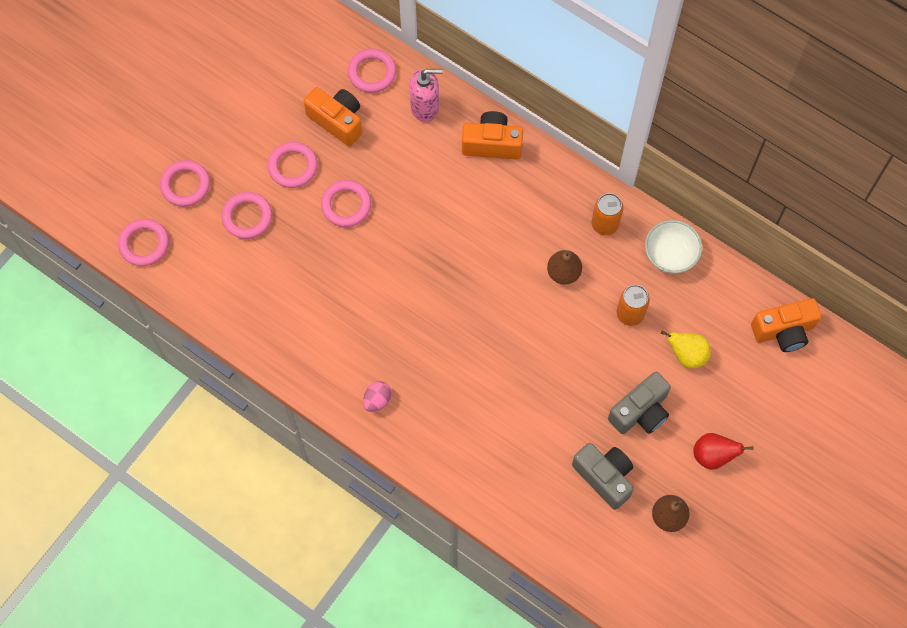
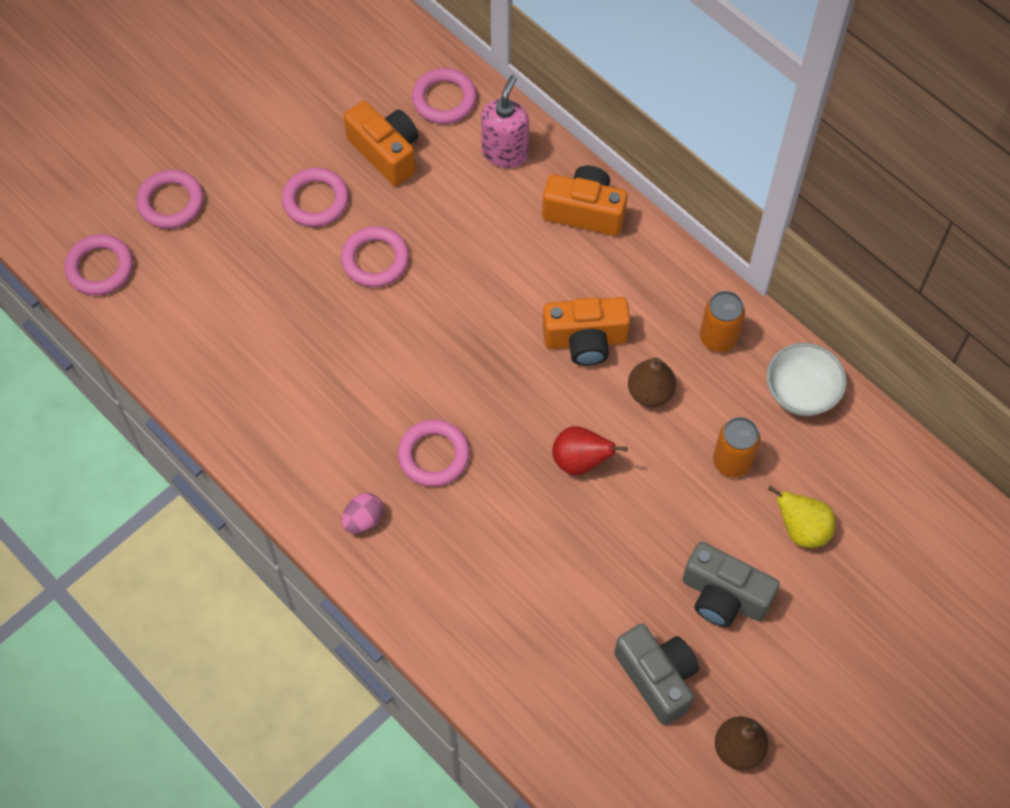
camera: 10 degrees right, 5 degrees down
pink ring [222,192,272,239] -> pink ring moved to [398,419,470,487]
pink soap dispenser [410,69,443,122] -> pink soap dispenser turned 75 degrees counterclockwise [481,75,529,168]
grey camera [608,372,671,434] -> grey camera turned 60 degrees clockwise [682,542,780,627]
red pear [693,433,754,470] -> red pear moved to [552,426,628,475]
orange camera [751,298,821,352] -> orange camera moved to [543,297,630,366]

